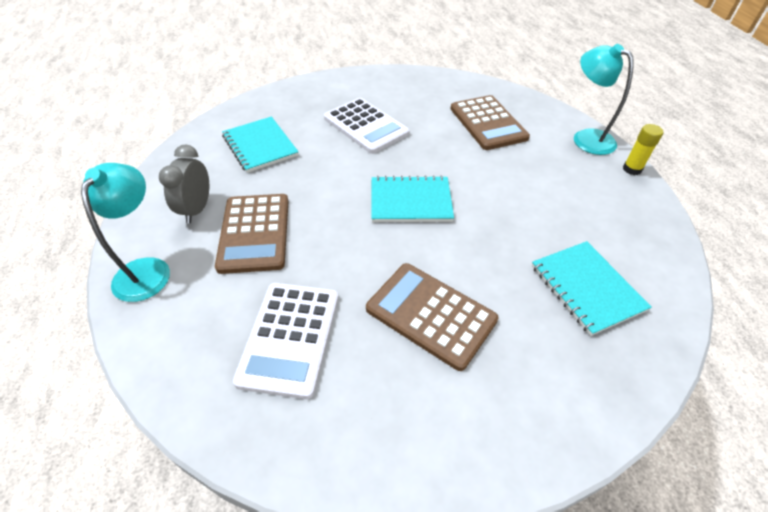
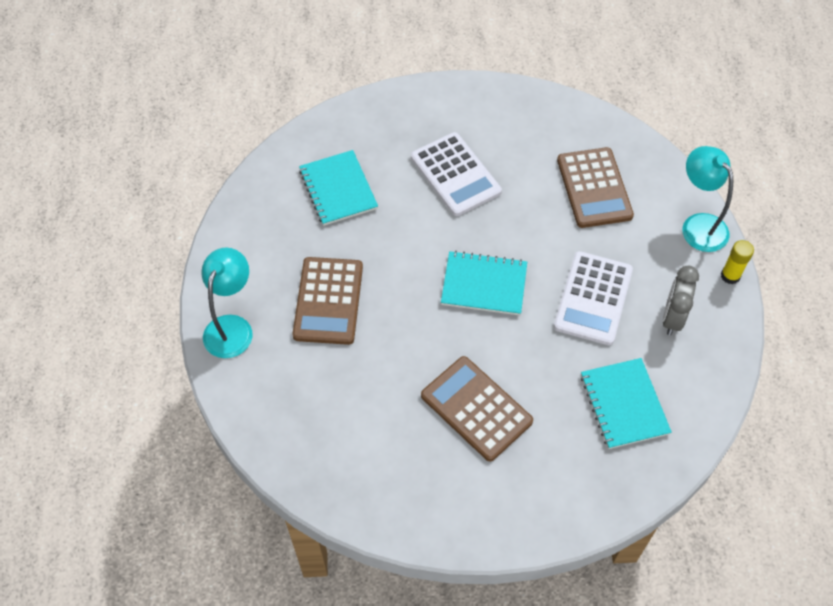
camera: 10 degrees right, 10 degrees up
grey clock [159,145,209,223] -> grey clock moved to [663,266,699,335]
white calculator [233,283,339,399] -> white calculator moved to [554,251,633,345]

